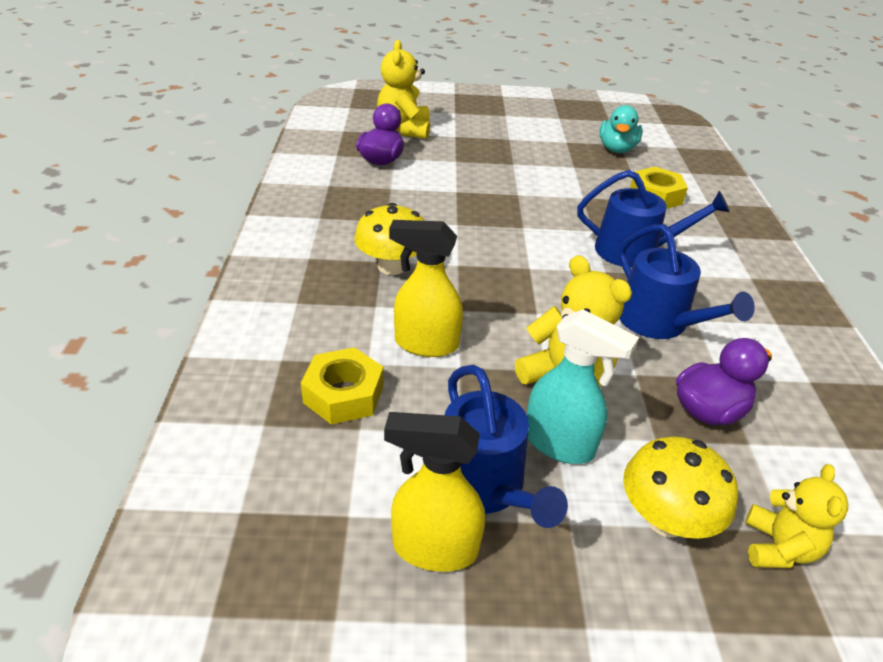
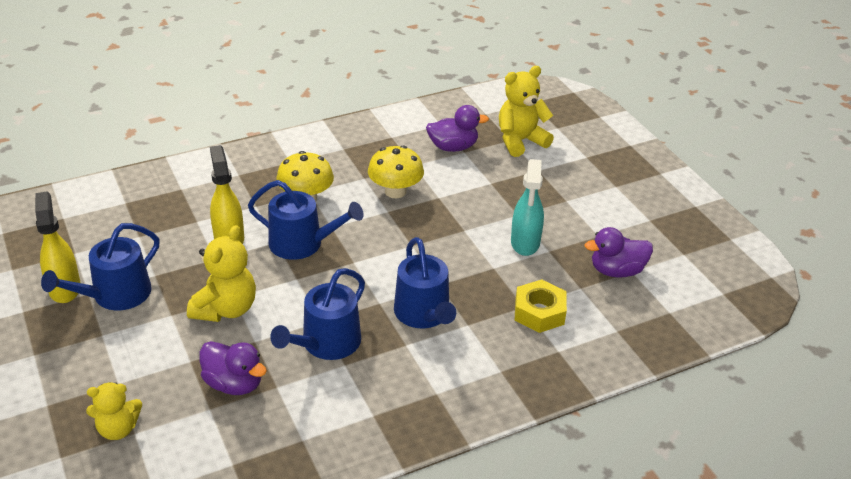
camera: 65 degrees right, 0 degrees up
yellow nut [301,347,384,424] -> none
turquoise spray bottle [527,309,639,464] -> turquoise spray bottle moved to [511,159,544,256]
turquoise duck [599,105,643,153] -> purple duck [585,227,653,278]
yellow mushroom [623,437,738,539] -> yellow mushroom moved to [368,145,424,198]
none -> blue watering can [248,180,364,260]

